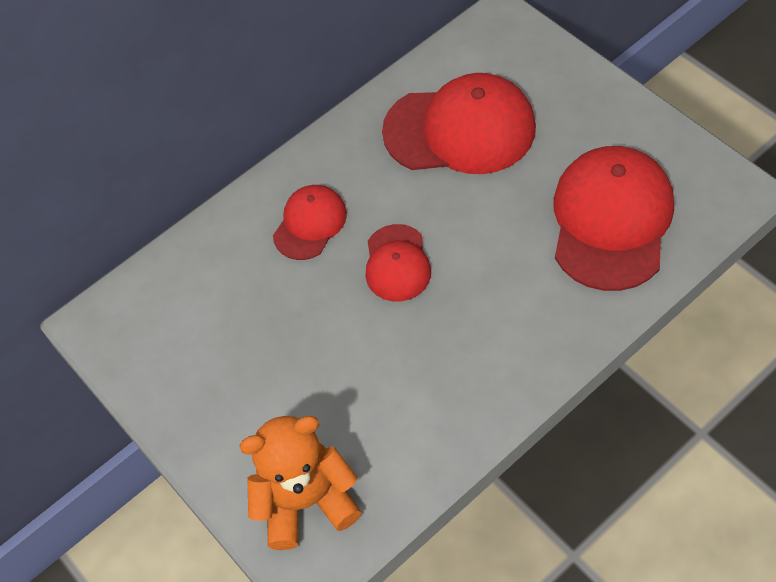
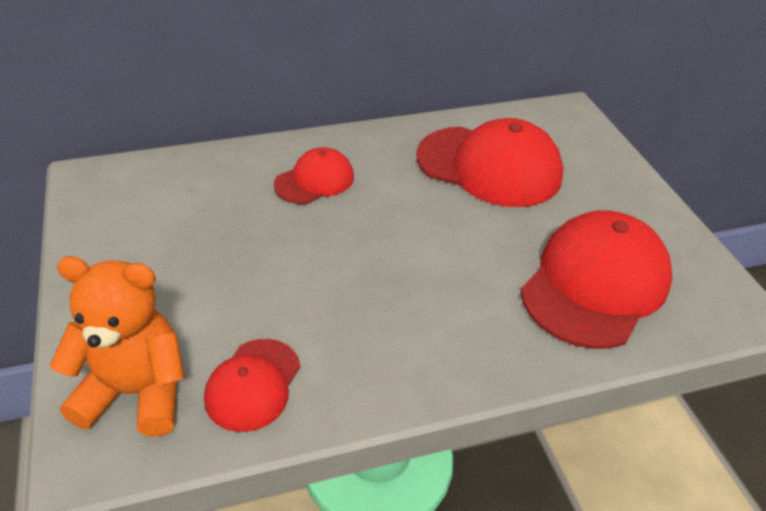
camera: 15 degrees right, 15 degrees down
red cap [366,224,431,301] -> red cap moved to [204,339,300,432]

